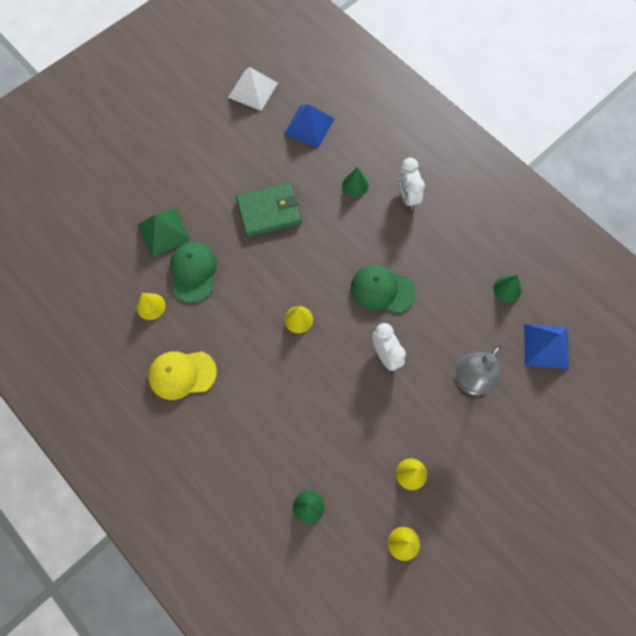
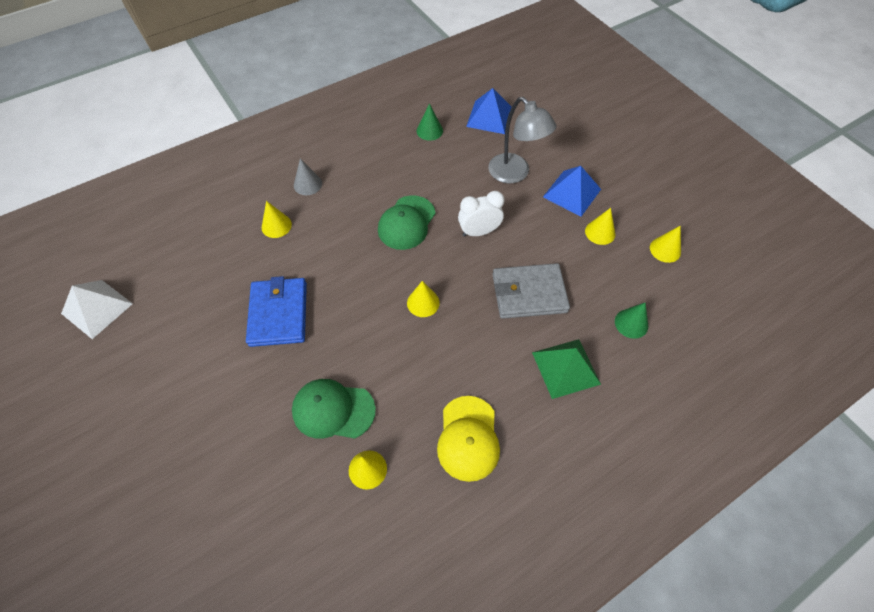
camera: 80 degrees left, 10 degrees down
green pyramid [137,208,191,257] -> green pyramid moved to [532,339,601,399]
green wallet [236,183,302,237] -> blue wallet [246,276,307,347]
blue pyramid [284,104,334,148] -> blue pyramid moved to [543,166,601,216]
green cone [342,167,369,197] -> yellow cone [262,201,292,238]
white clock [399,158,425,210] -> grey cone [294,158,322,195]
none -> grey wallet [492,263,570,319]

